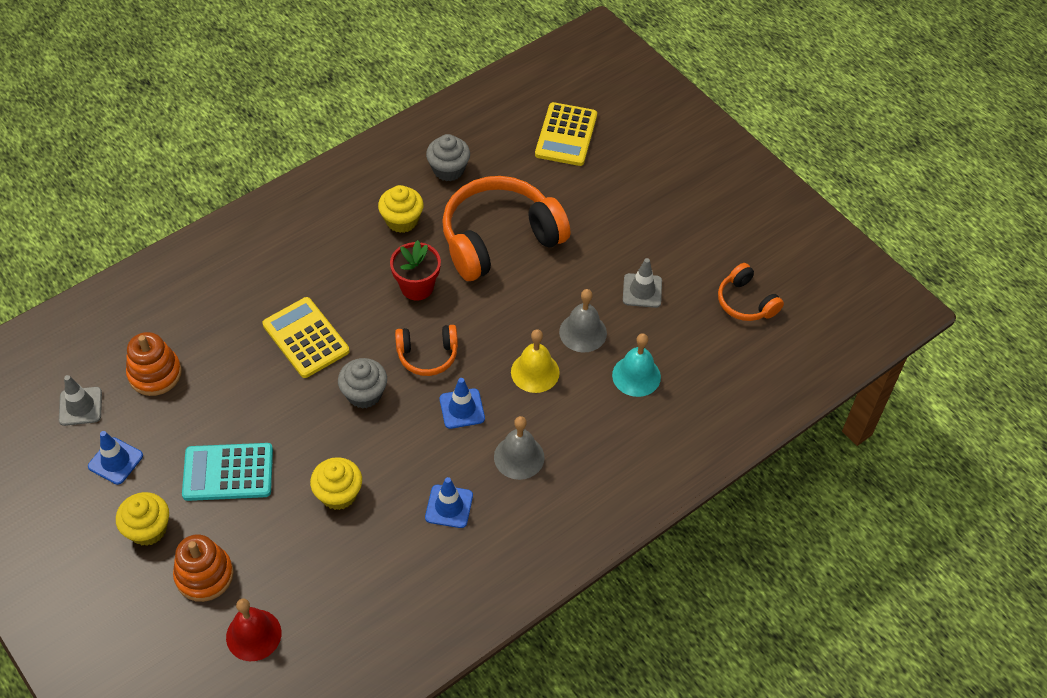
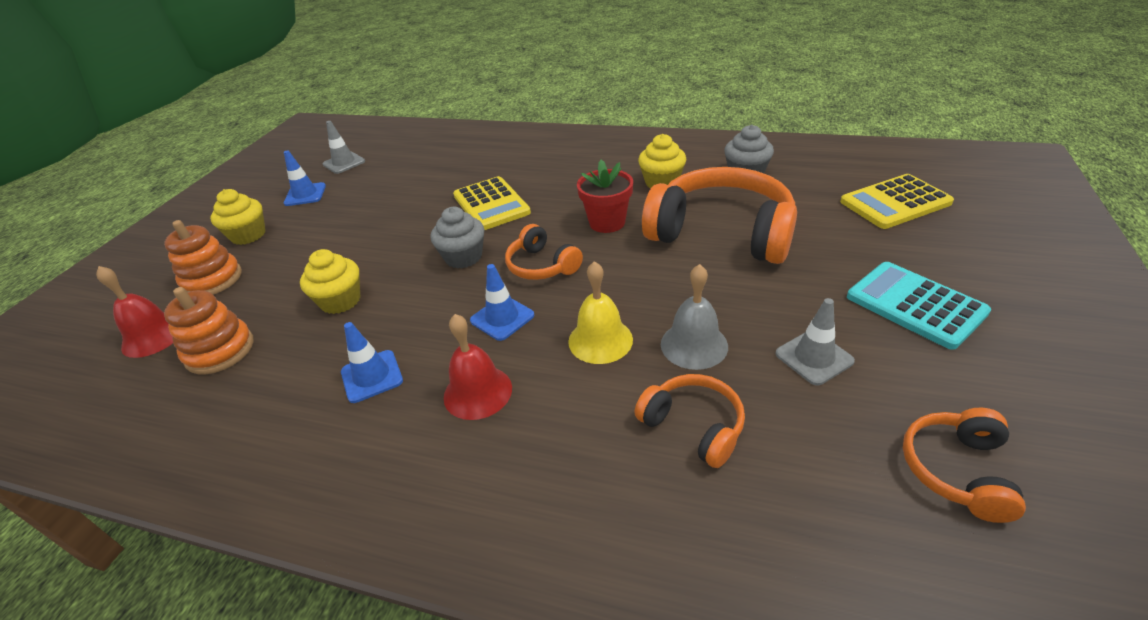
camera: 60 degrees right, 15 degrees down
orange stacking toy [126,332,182,396] -> orange stacking toy moved to [164,287,254,374]
turquoise calculator [182,443,273,501] -> turquoise calculator moved to [847,262,991,350]
yellow calculator [262,297,350,378] -> yellow calculator turned 135 degrees clockwise [453,176,531,230]
grey bell [494,416,545,480] -> red bell [444,314,512,420]
turquoise bell [612,333,661,397] -> orange headphones [634,374,745,468]

